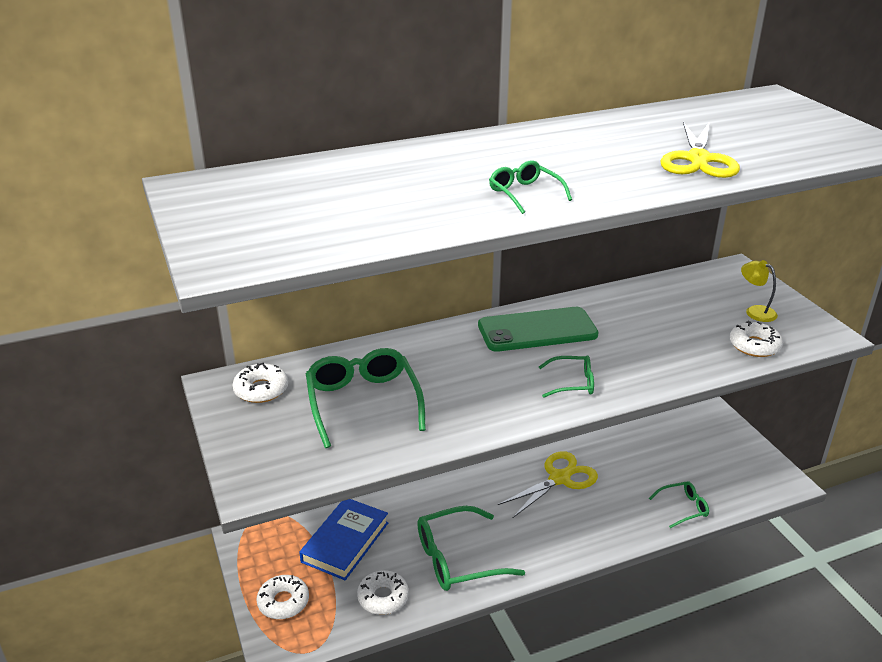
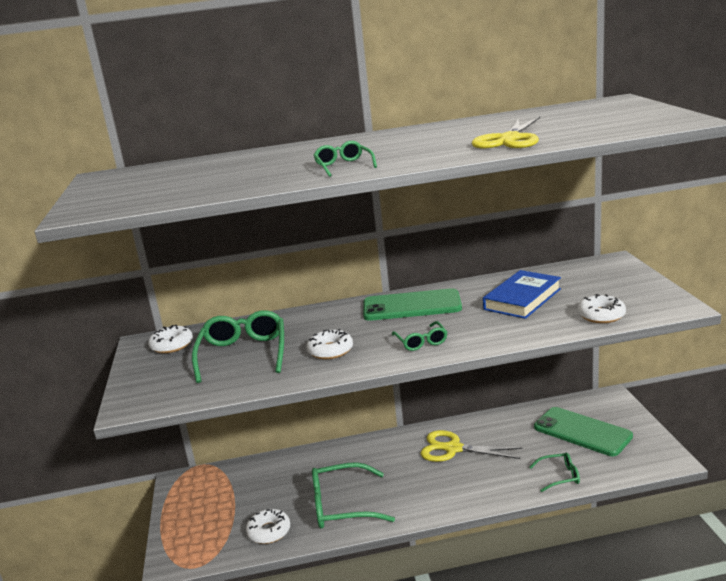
camera: 15 degrees right, 10 degrees down
white donut [256,575,309,619] -> white donut moved to [306,329,353,359]
blue book [299,499,388,580] -> blue book moved to [483,270,561,319]
yellow scissors [498,451,598,518] -> yellow scissors turned 135 degrees counterclockwise [420,430,522,462]
green glasses [539,355,594,398] -> green glasses turned 60 degrees clockwise [392,321,447,351]
yellow lamp [741,260,778,322] -> none
none -> green phone [534,407,633,456]

